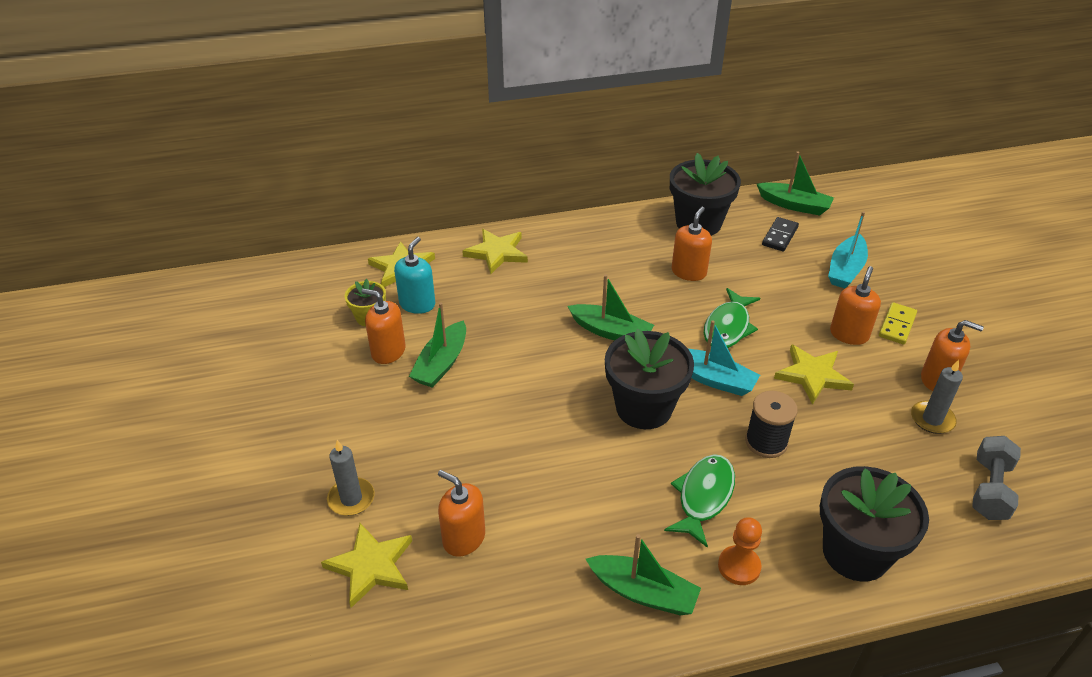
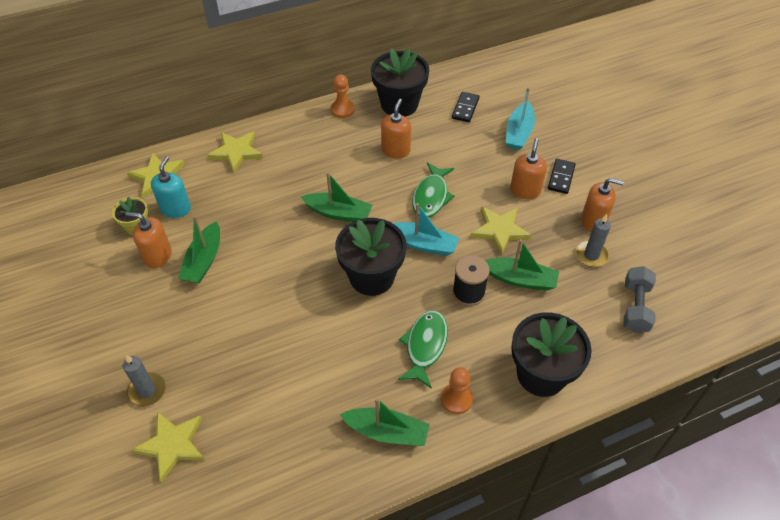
camera: 10 degrees left, 10 degrees up
orange soap dispenser [438,470,485,557] -> none
green boat [757,151,834,216] -> green boat moved to [485,240,559,291]
yellow domino [879,302,917,345] -> black domino [548,159,576,194]
none -> orange pawn [331,75,355,118]

